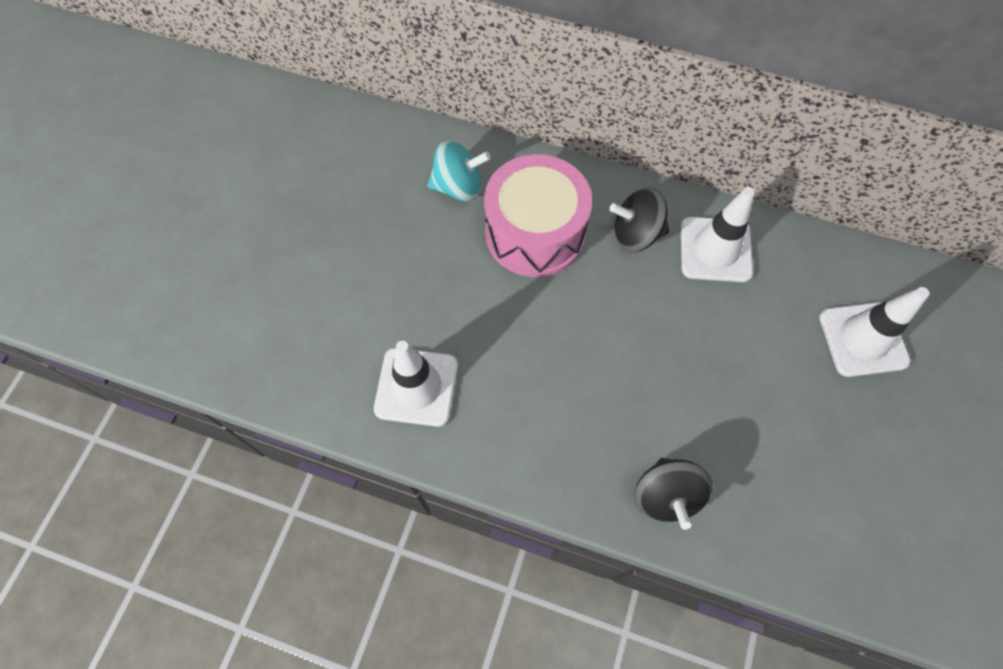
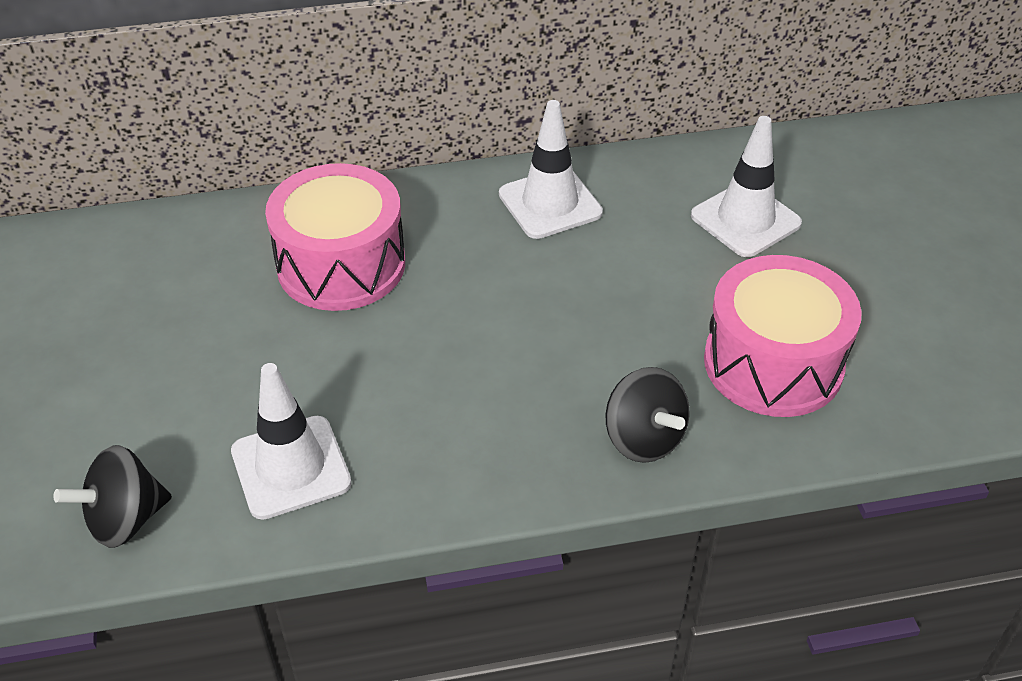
camera: 30 degrees left, 20 degrees down
turquoise spinning top [427,141,491,202] -> none
black spinning top [609,188,669,252] -> black spinning top moved to [53,445,172,548]
none -> pink drum [704,255,862,417]

